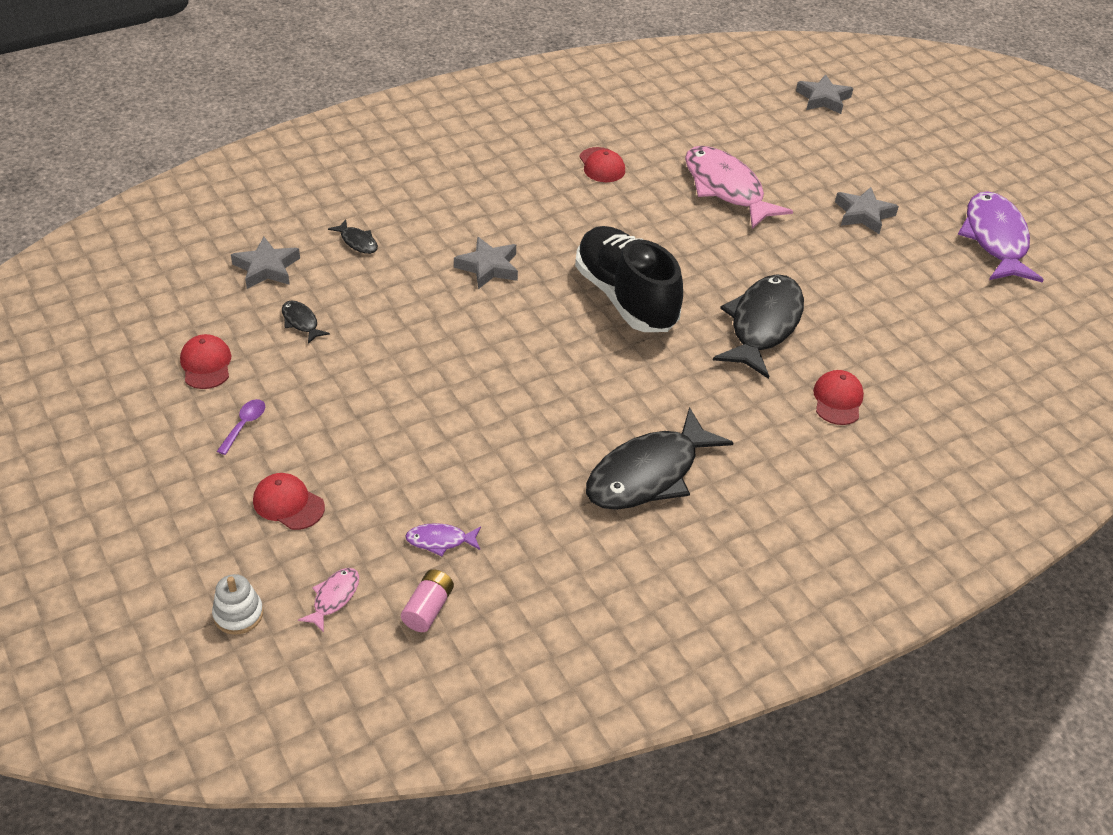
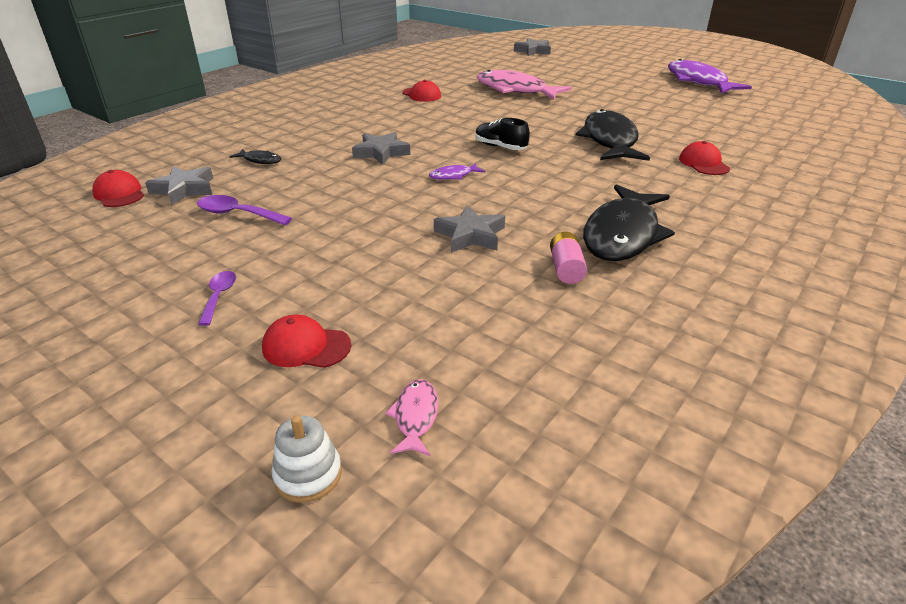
camera: 20 degrees left, 10 degrees down
red cap [180,334,231,389] -> red cap moved to [92,170,144,207]
black fish [282,301,330,344] -> purple spoon [197,195,292,225]
pink battery [401,569,454,632] -> pink battery moved to [550,232,587,284]
purple fish [405,523,481,556] -> purple fish moved to [429,163,485,180]
black shoe [575,226,683,332] -> black shoe [475,118,530,150], size x0.48
grey star [835,187,899,234] -> grey star moved to [434,205,505,253]

